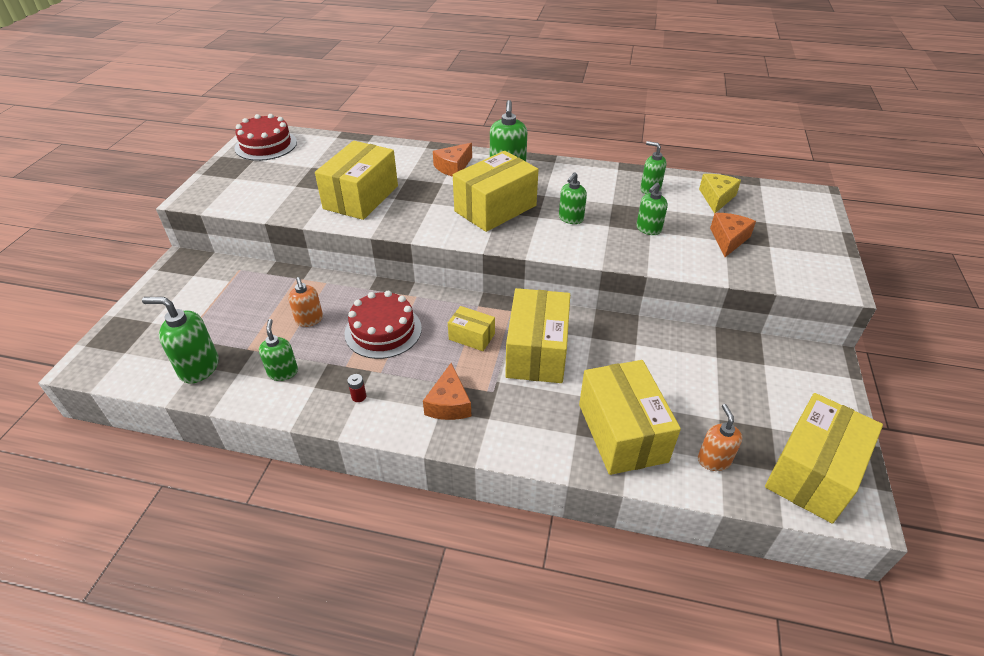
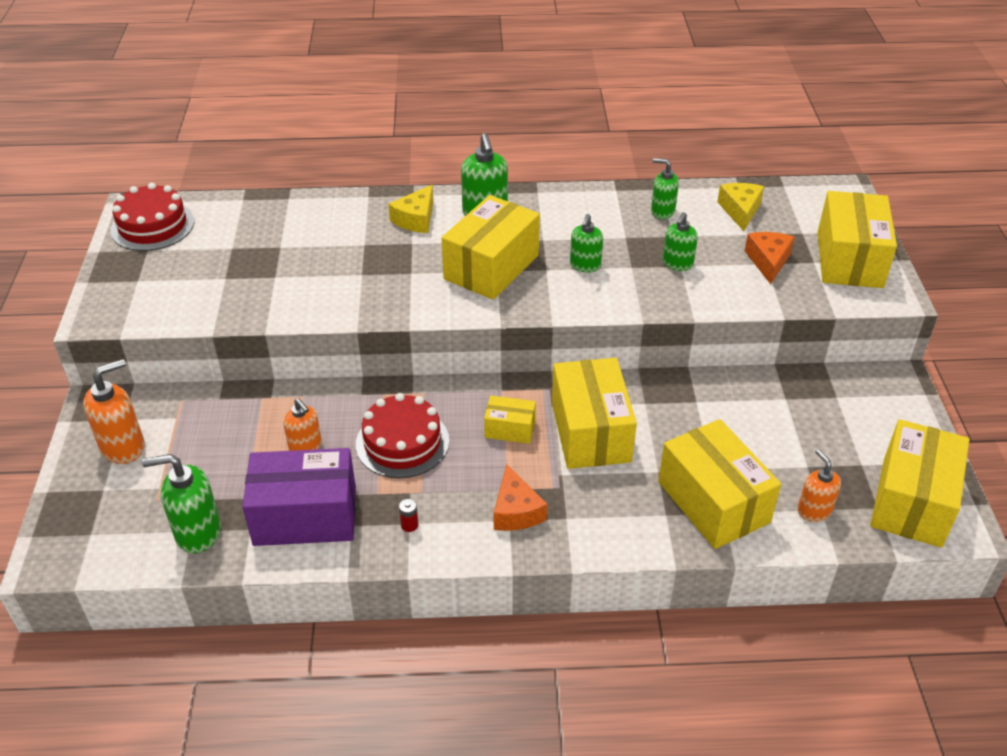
camera: 15 degrees left, 0 degrees up
green soap dispenser [259,319,298,381] -> purple box [242,448,356,546]
yellow box [315,141,398,220] -> yellow box moved to [818,191,897,288]
orange cheese [433,143,472,177] -> yellow cheese [388,185,434,233]
none -> orange soap dispenser [83,359,145,464]

